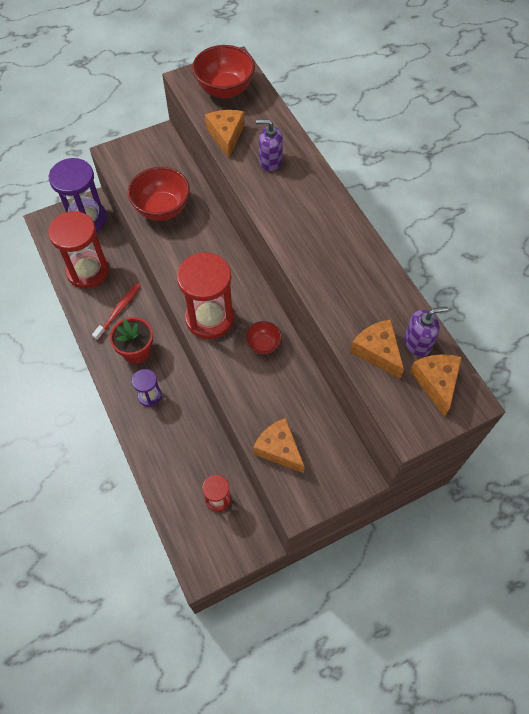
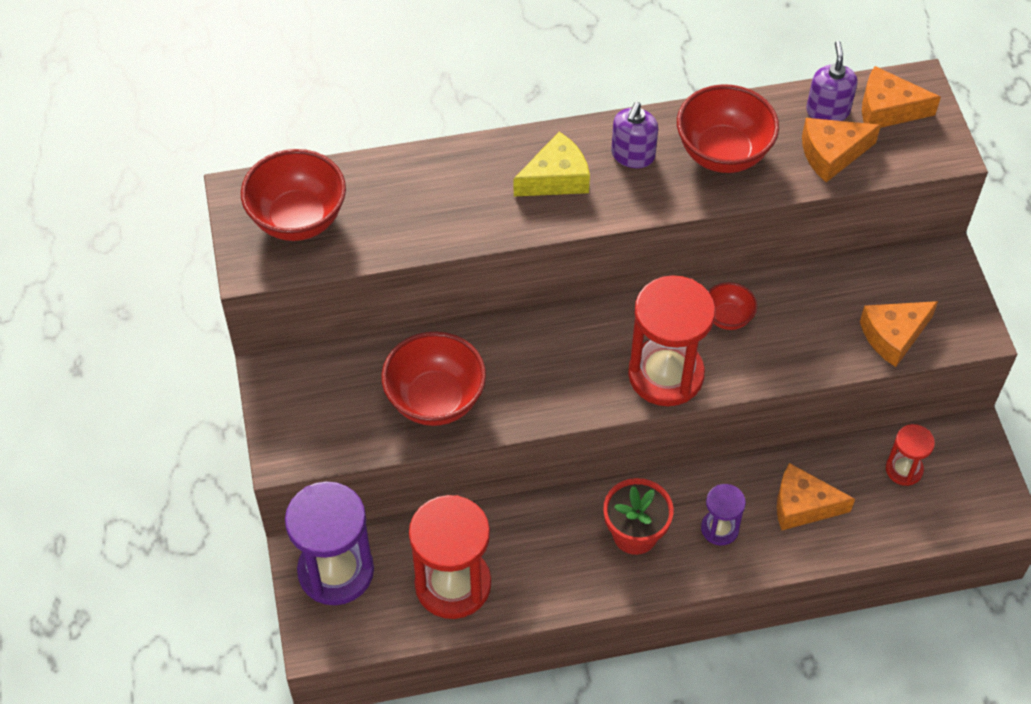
camera: 75 degrees left, 5 degrees down
red toothbrush [92,283,141,341] -> none
orange cheese [205,110,245,158] -> orange cheese moved to [777,463,855,531]
purple soap dispenser [256,119,283,172] -> purple soap dispenser moved to [611,102,658,168]
none -> yellow cheese [514,132,590,197]
none -> red bowl [677,84,779,173]

